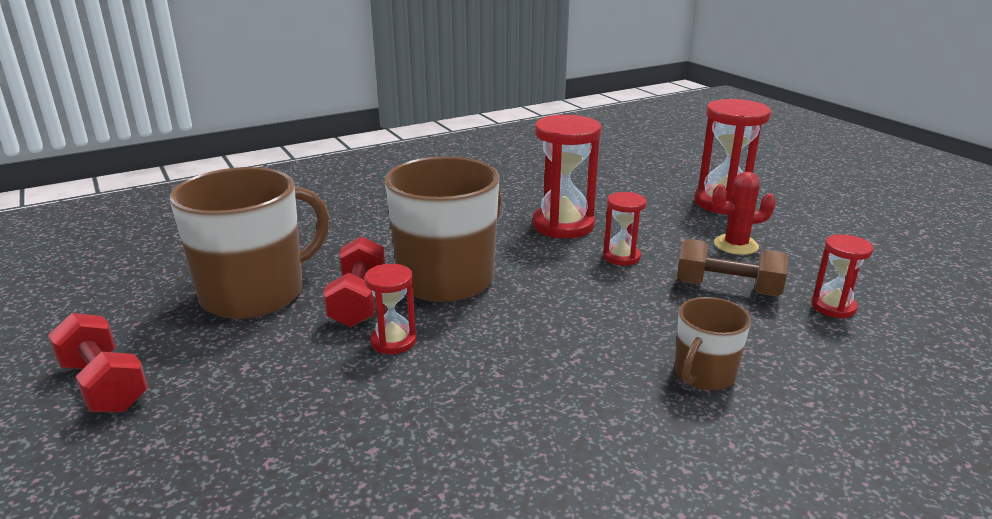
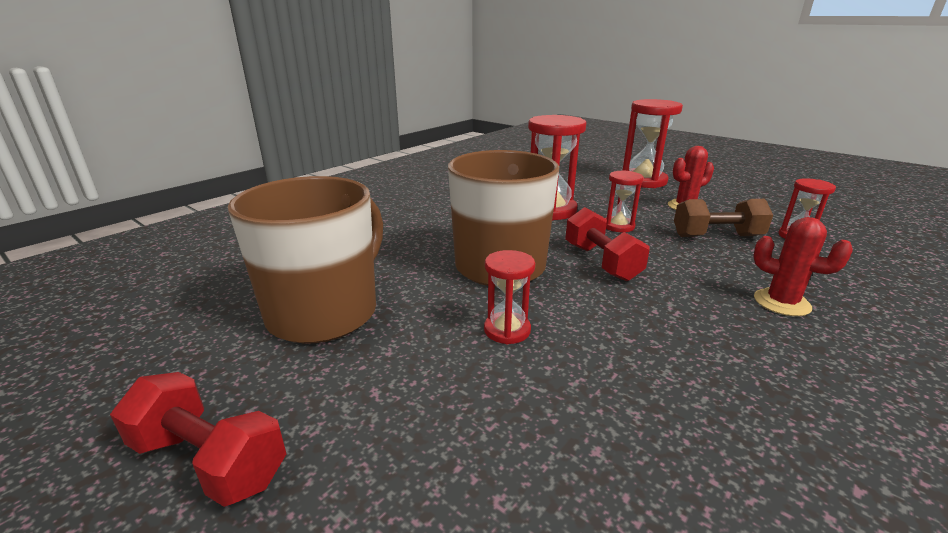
camera: 20 degrees left, 0 degrees up
red dumbbell [323,236,386,327] -> red dumbbell moved to [565,207,650,281]
brown mug [675,297,751,391] -> red cactus [753,217,853,316]

